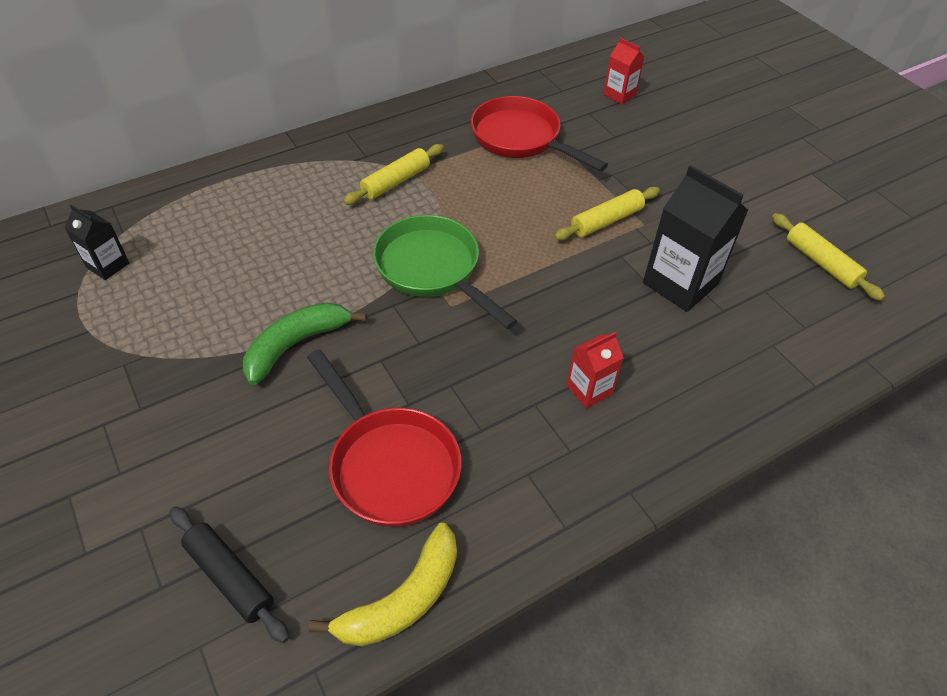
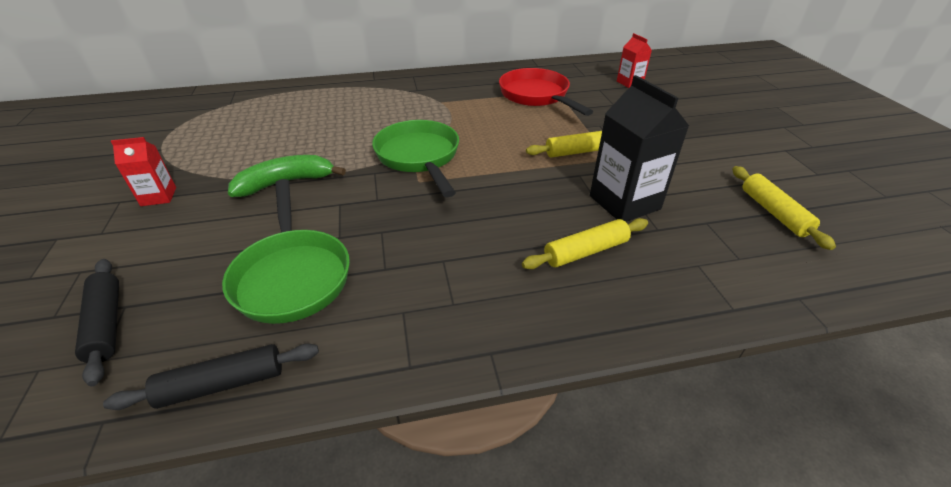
camera: 20 degrees right, 10 degrees down
black carton [65,205,129,280] -> none
red pan [307,349,462,527] -> green pan [222,179,350,324]
yellow banana [308,523,457,646] -> black rolling pin [103,343,319,410]
yellow rolling pin [343,144,444,205] -> yellow rolling pin moved to [522,218,648,269]
red carton [567,332,623,409] -> red carton moved to [111,137,176,206]

